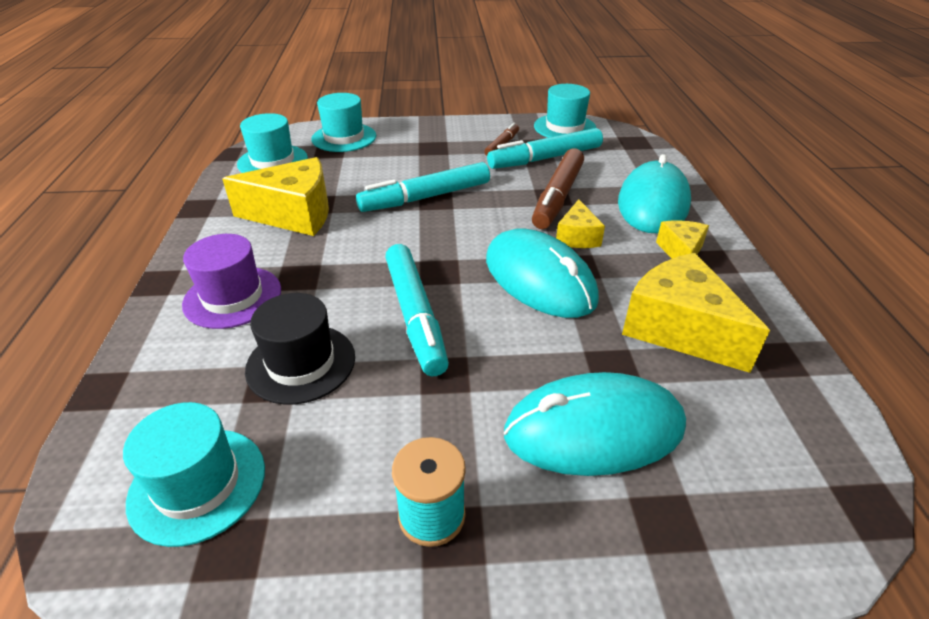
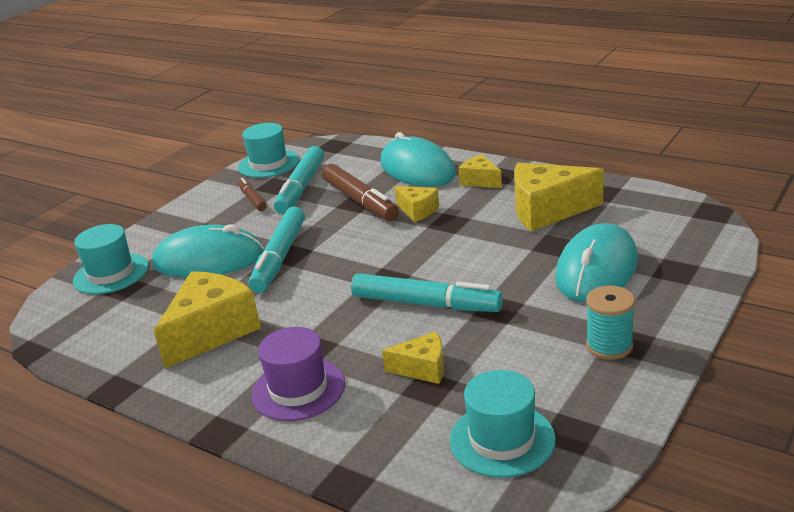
camera: 50 degrees left, 10 degrees down
turquoise hat [237,113,308,173] -> none
black hat [245,293,355,405] -> yellow cheese [382,331,444,384]
turquoise mouse [486,229,599,318] -> turquoise mouse moved to [152,224,264,278]

